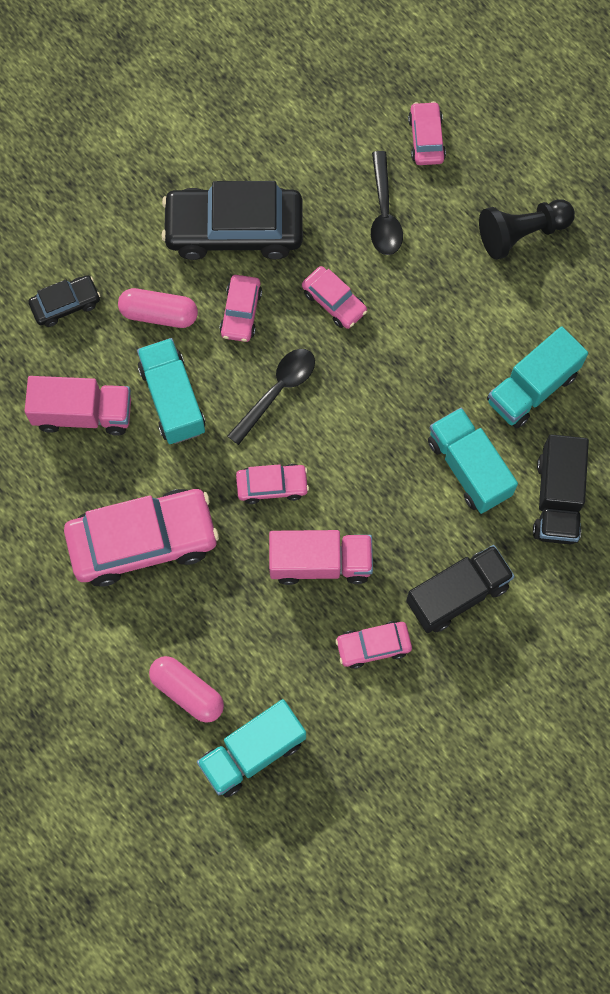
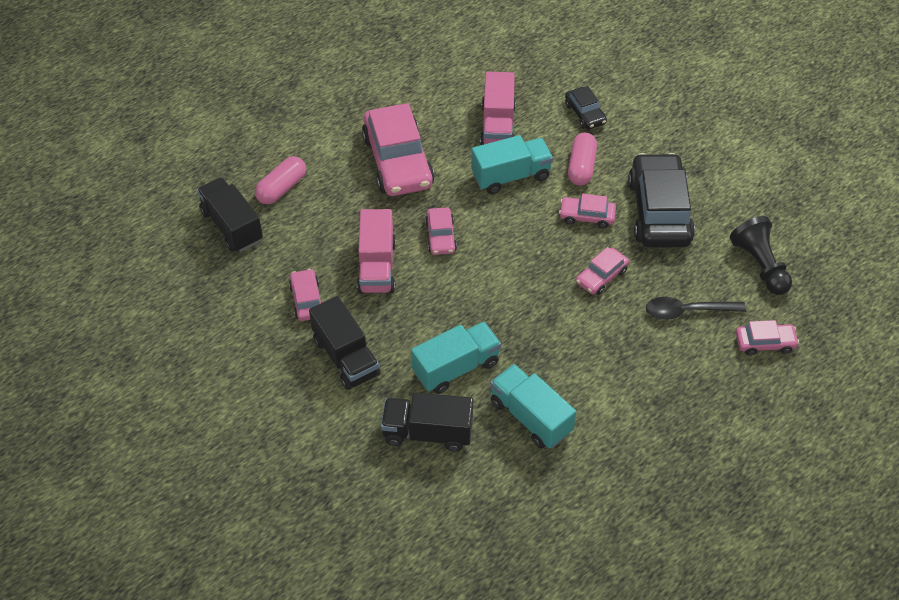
camera: 90 degrees right, 20 degrees down
turquoise truck [197,699,306,797] -> black truck [197,177,263,252]
black spoon [228,349,315,445] -> none
black pawn [479,199,575,260] -> black pawn moved to [730,216,792,295]

